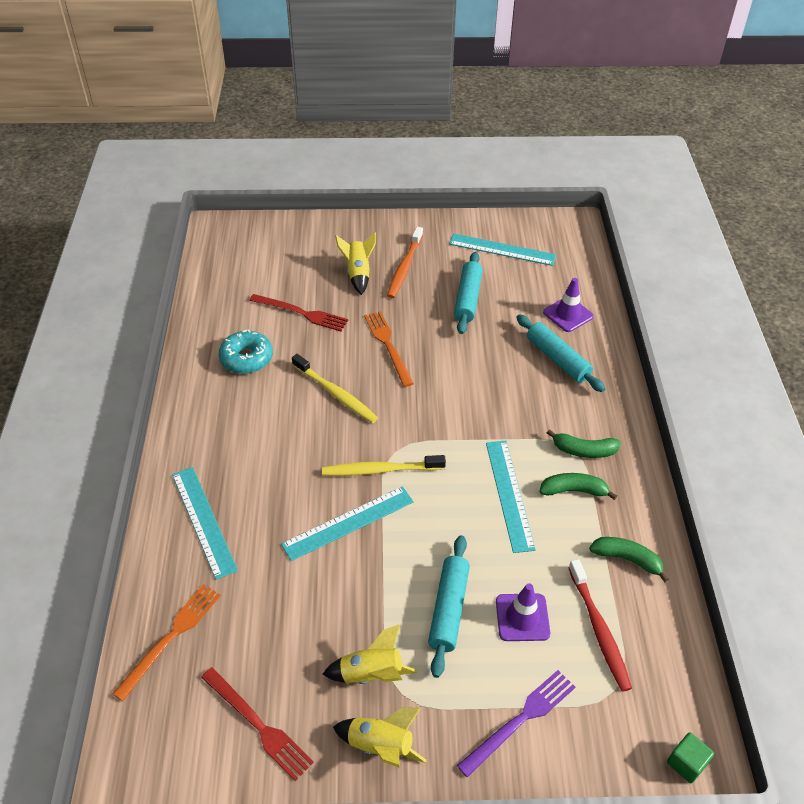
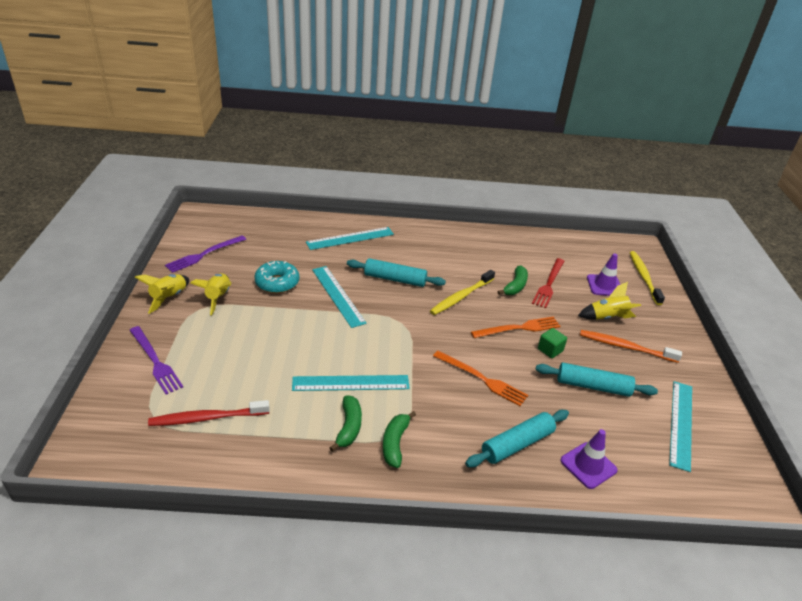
camera: 90 degrees right, 10 degrees down
orange fork [112,584,221,701] -> orange fork moved to [433,351,528,406]
red fork [201,667,314,781] -> purple fork [165,235,246,273]
turquoise donut [219,329,273,374] -> turquoise donut moved to [254,261,299,293]
yellow toothbrush [322,455,446,476] -> yellow toothbrush moved to [630,251,665,305]
turquoise rolling pin [428,535,470,678] -> turquoise rolling pin moved to [347,258,446,287]
purple traffic cone [496,583,550,641] -> purple traffic cone moved to [587,253,620,296]
green banana [589,537,669,582] -> green banana moved to [498,266,528,295]
green cube [667,733,714,783] -> green cube moved to [538,328,567,358]

